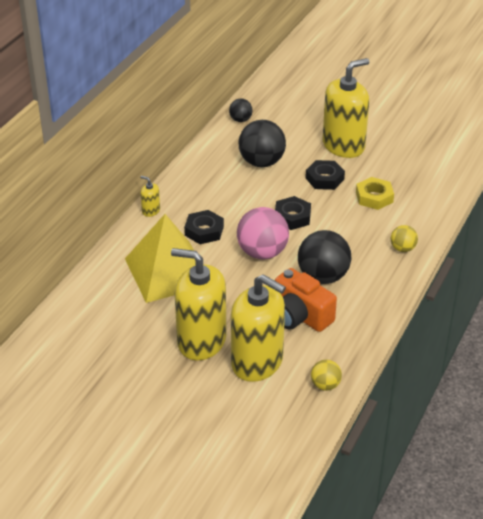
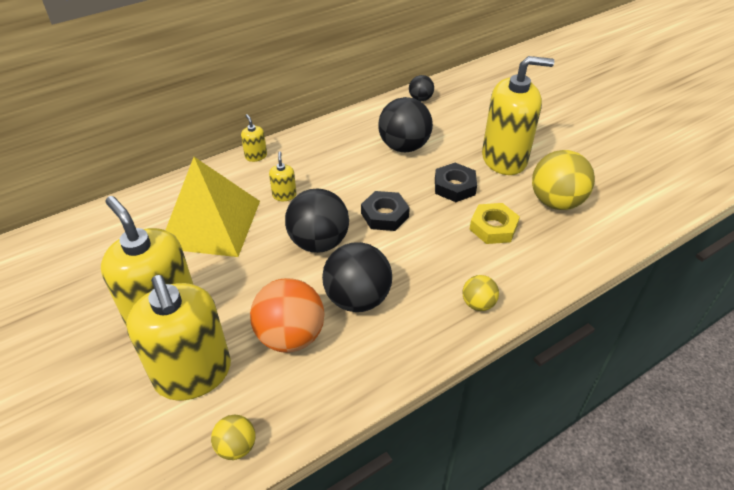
camera: 30 degrees right, 5 degrees up
black nut [184,210,224,244] -> yellow soap dispenser [269,151,297,201]
pink ball [237,207,289,260] -> black ball [285,189,349,253]
orange camera [275,268,337,332] -> orange ball [250,278,324,353]
none -> yellow ball [532,150,595,210]

